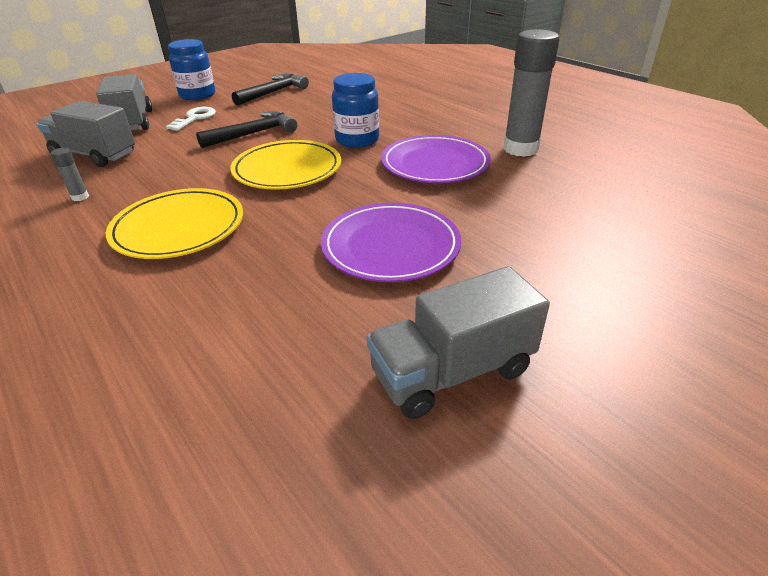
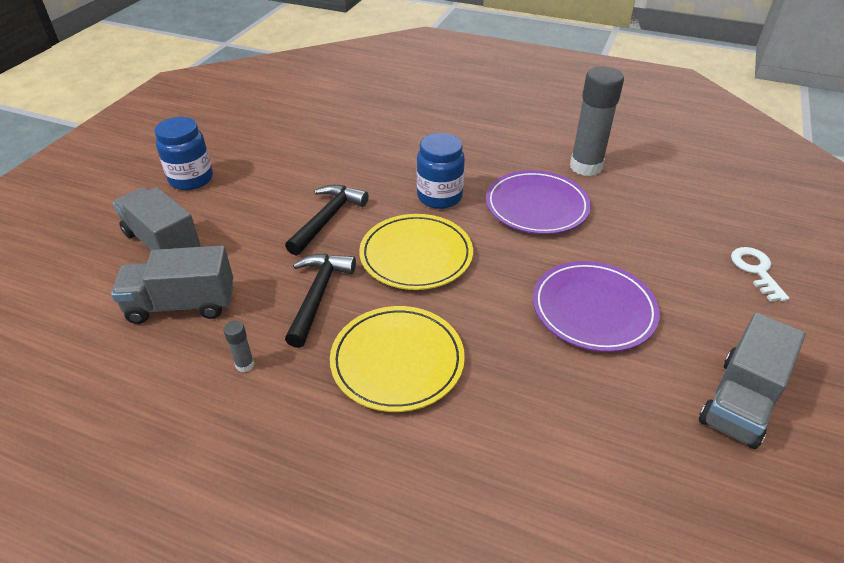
camera: 30 degrees left, 5 degrees up
white key [166,107,216,131] -> white key moved to [731,247,789,302]
black hammer [232,73,309,106] -> black hammer moved to [285,254,356,348]

